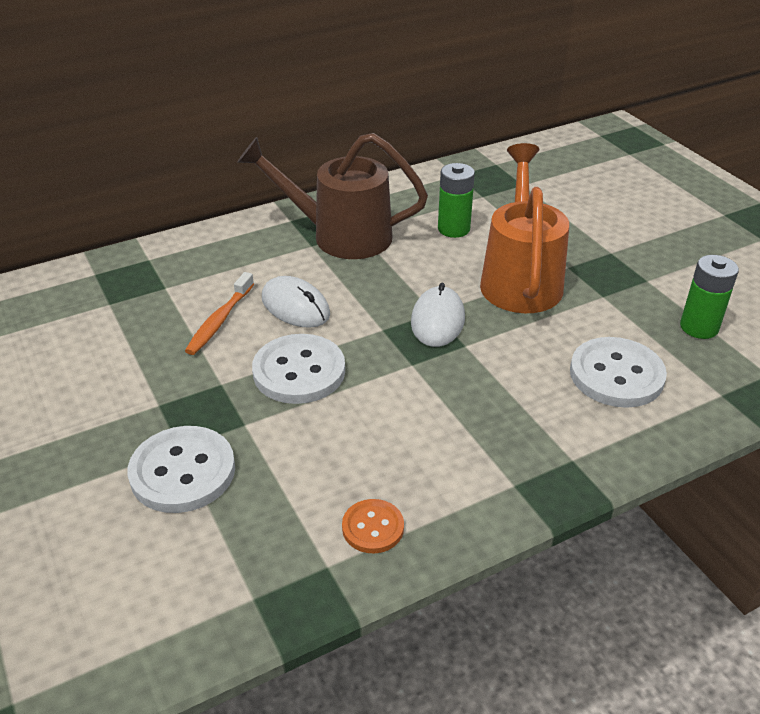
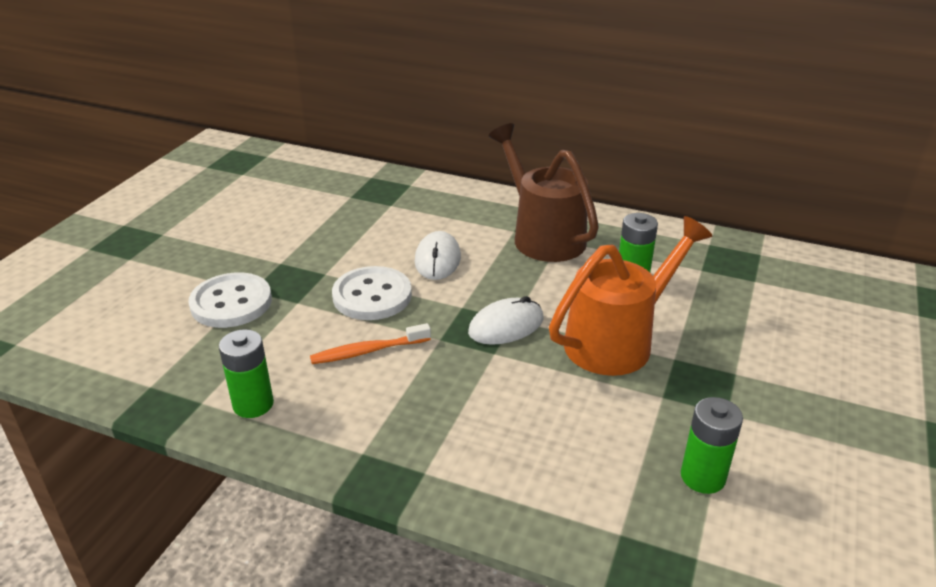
camera: 50 degrees right, 5 degrees down
orange toothbrush [185,272,254,355] -> orange toothbrush moved to [310,323,431,364]
orange button [342,499,404,553] -> green battery [219,329,274,418]
white button [570,337,667,408] -> none

